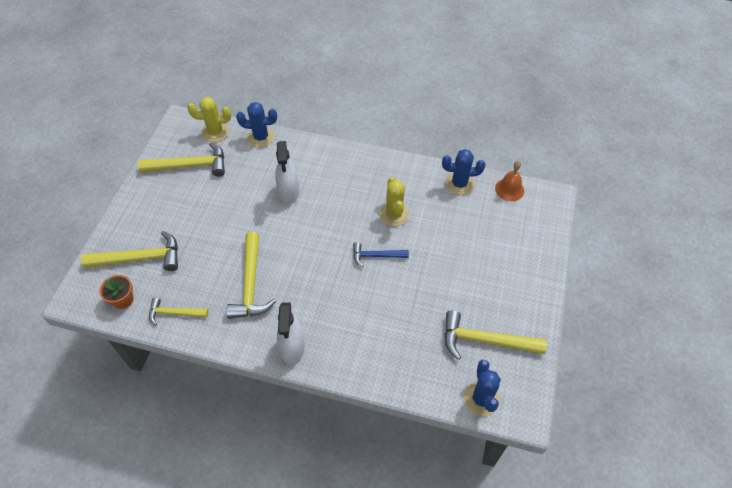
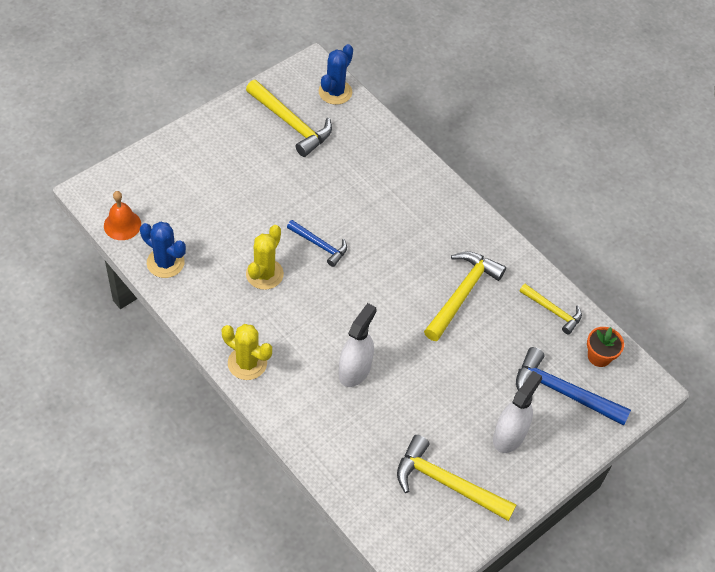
camera: 150 degrees left, 0 degrees up
yellow hammer [81,231,178,271] -> blue hammer [516,347,631,426]
yellow cactus [187,97,231,142] -> yellow cactus moved to [222,324,272,380]
blue cactus [236,102,277,148] -> none
white spray bottle [277,302,305,365] -> white spray bottle moved to [493,371,542,453]

